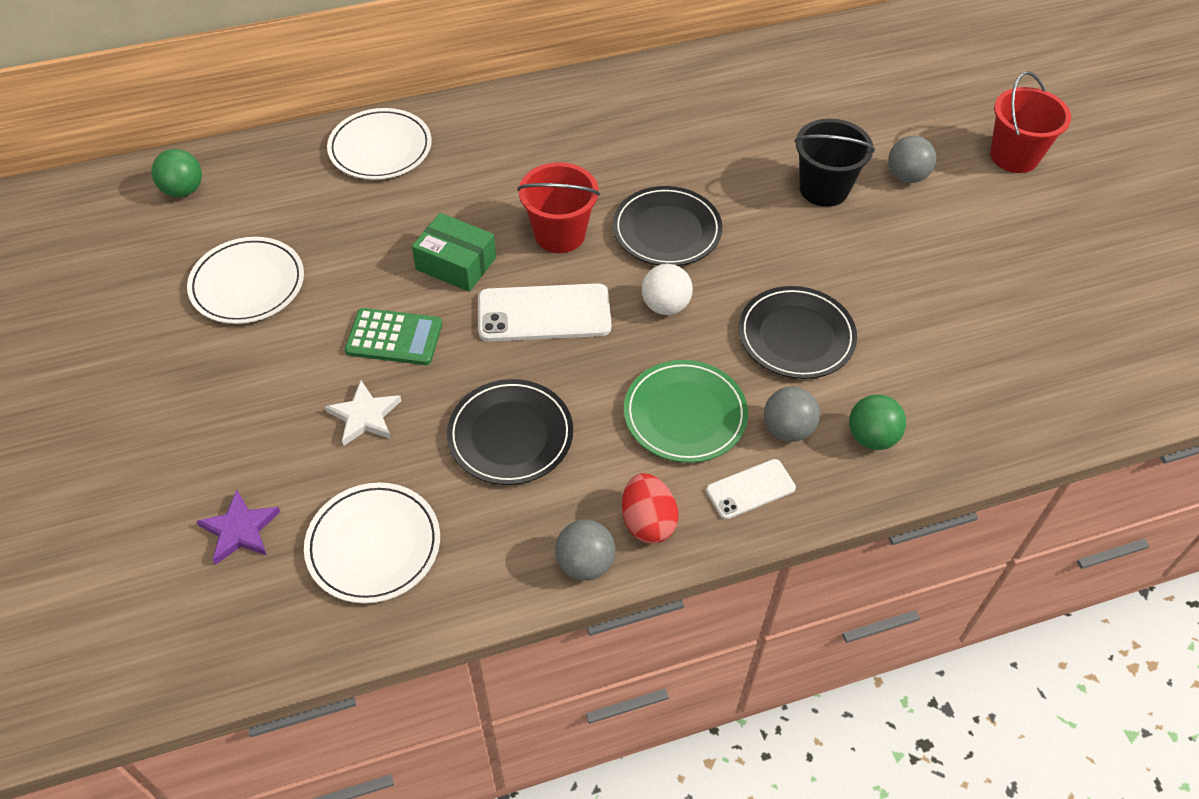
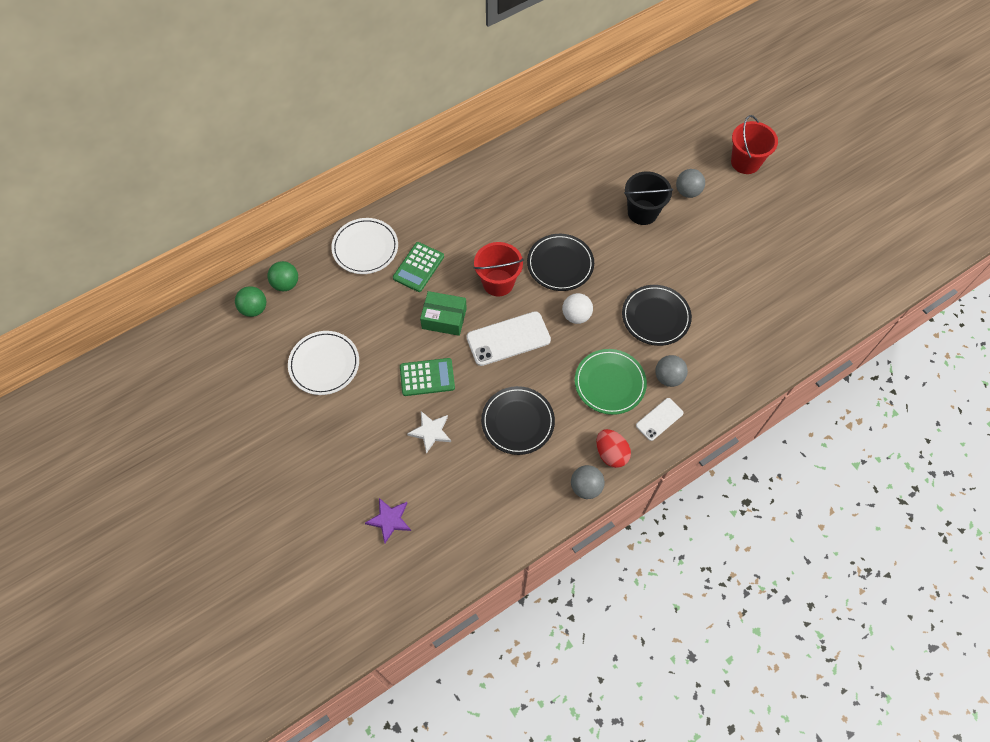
camera: 15 degrees left, 10 degrees up
white plate [304,482,440,604] -> none
green ball [849,394,906,450] -> green ball moved to [267,261,298,291]
none -> green calculator [393,242,444,292]

